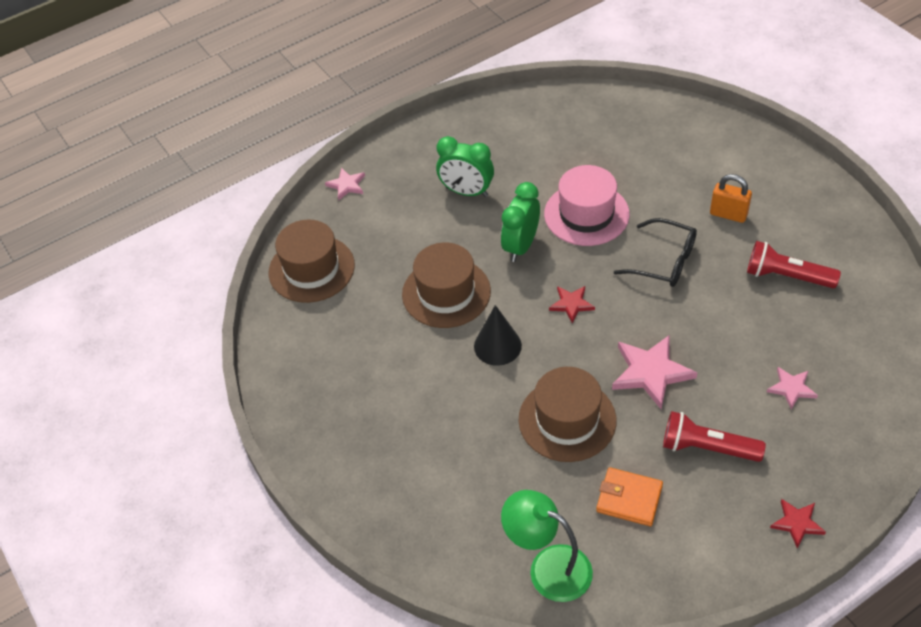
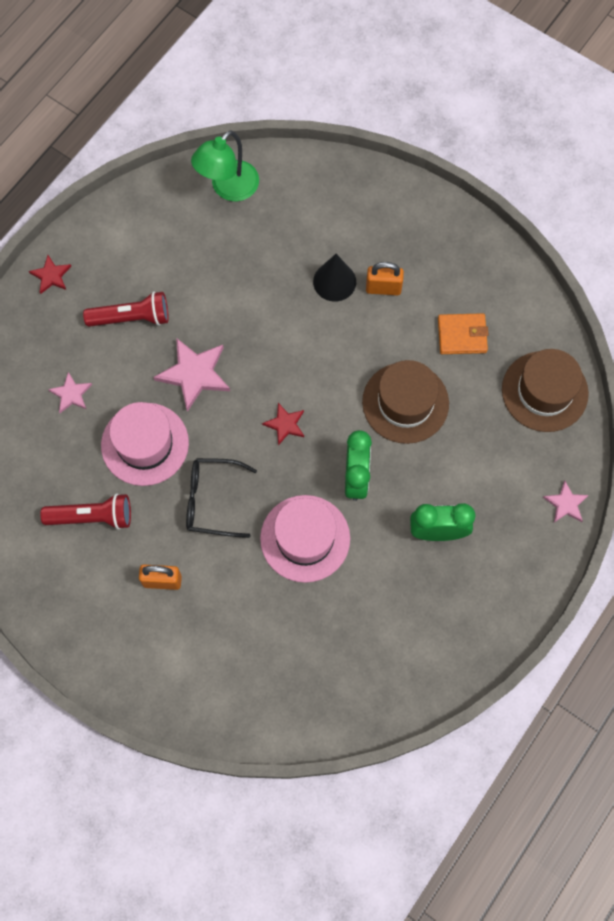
camera: 155 degrees right, 20 degrees up
black cone [474,305,522,366] -> black cone moved to [313,254,356,302]
green lamp [501,490,593,602] -> green lamp turned 120 degrees clockwise [191,130,259,201]
brown hat [518,367,617,462] -> none
orange wallet [596,467,663,526] -> orange wallet moved to [438,313,489,354]
none -> pink hat [101,402,189,486]
none -> orange padlock [366,262,404,295]

